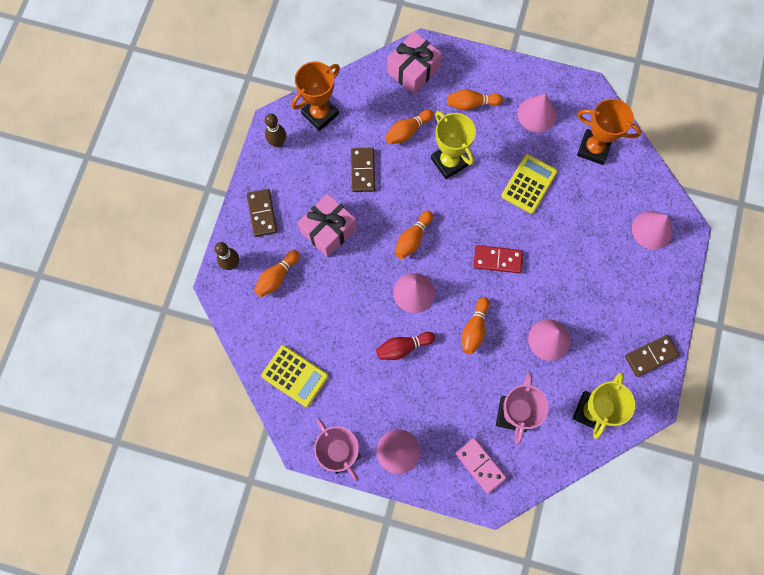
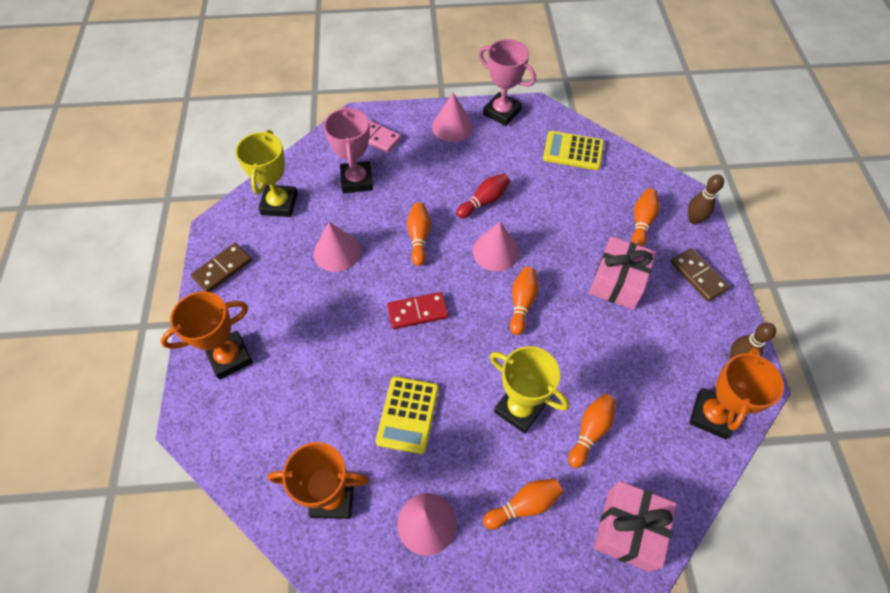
camera: 160 degrees right, 15 degrees down
brown domino [351,148,375,192] -> none
pink cone [632,211,673,250] -> none
none -> orange trophy [160,291,253,379]

